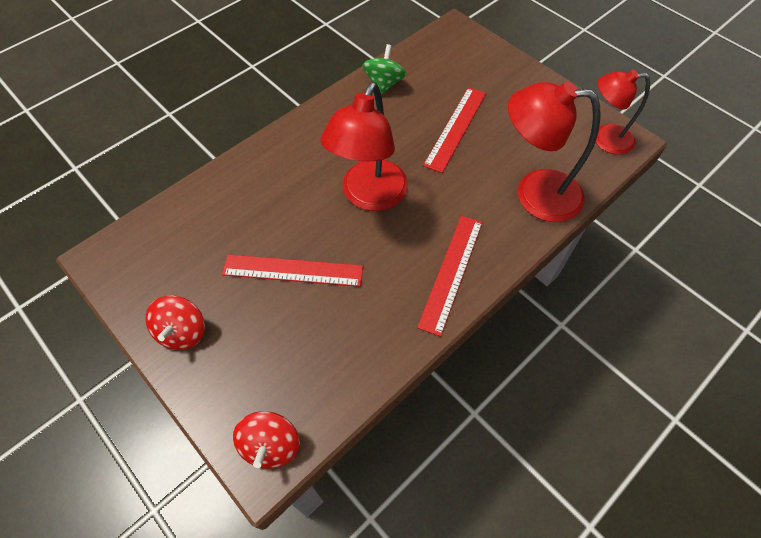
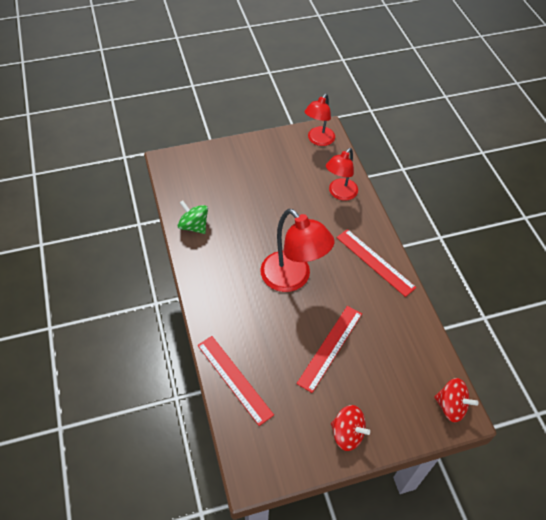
camera: 65 degrees left, 5 degrees down
red ruler [423,87,486,173] -> red ruler moved to [197,336,274,426]
red lamp [508,82,600,222] -> red lamp [326,148,358,201], size x0.65

